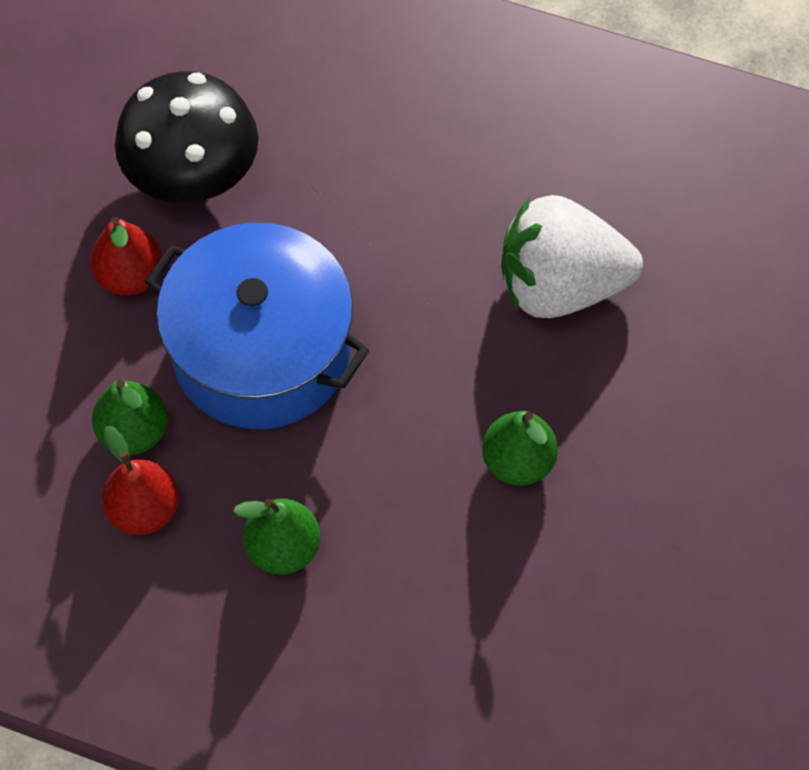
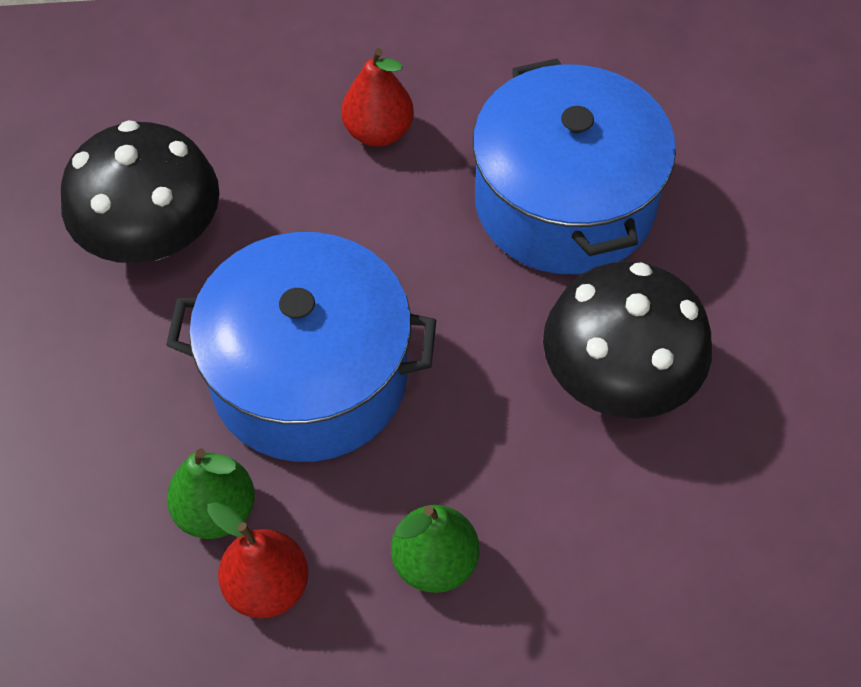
camera: 25 degrees left, 5 degrees down
red pear [90,217,163,295] -> red pear moved to [341,48,414,146]
green pear [482,411,558,486] -> black mushroom [543,261,712,419]
white strawberry [501,195,643,318] -> blue pot [473,58,676,274]

